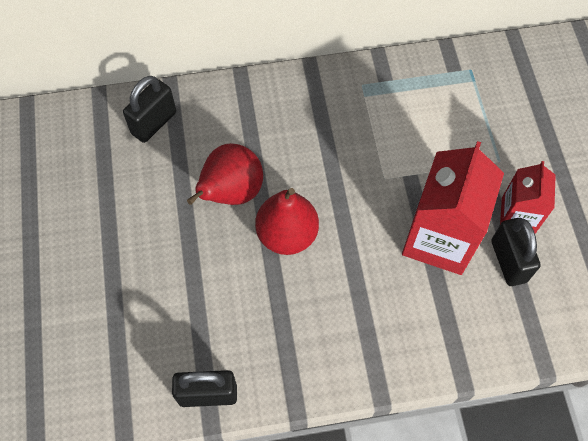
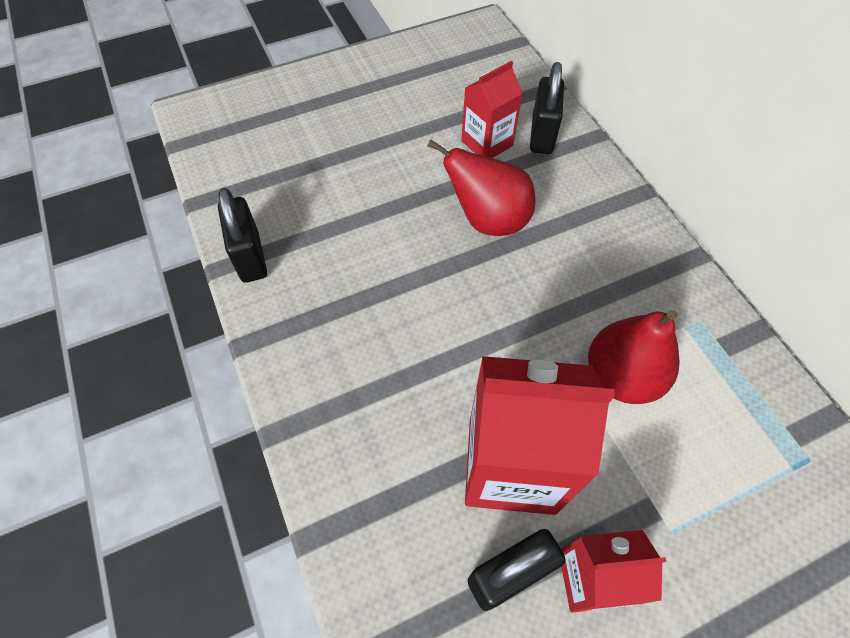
camera: 75 degrees right, 5 degrees down
black padlock [123,76,176,143] -> black padlock turned 75 degrees clockwise [530,62,564,154]
red pear [255,188,319,255] -> red pear moved to [588,310,680,404]
none -> red carton [461,60,523,158]

